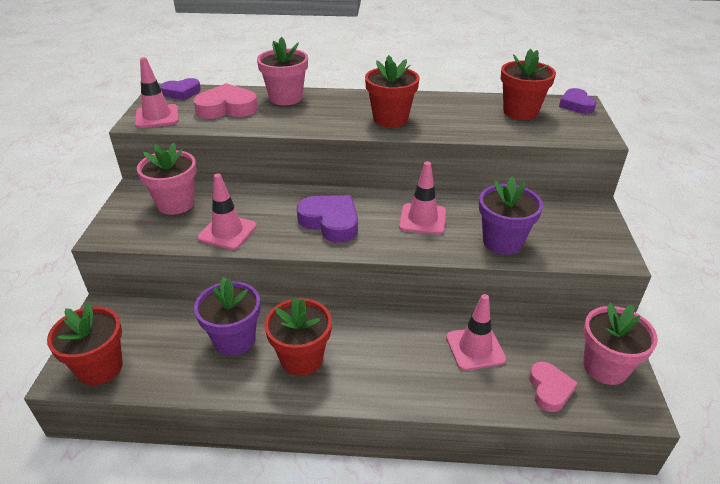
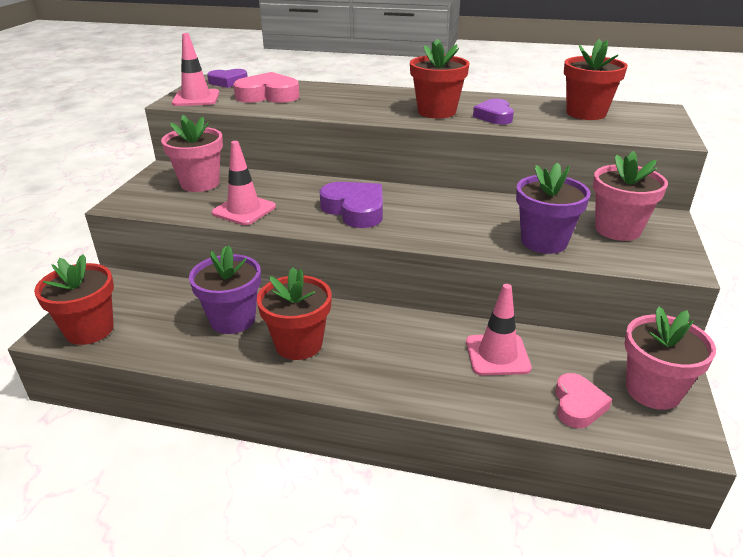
camera: 10 degrees right, 5 degrees down
pink flower pot [257,37,308,105] -> pink flower pot moved to [593,151,668,241]
pink traffic cone [399,162,446,234] -> none
purple heart [559,88,597,114] -> purple heart moved to [473,99,514,125]

